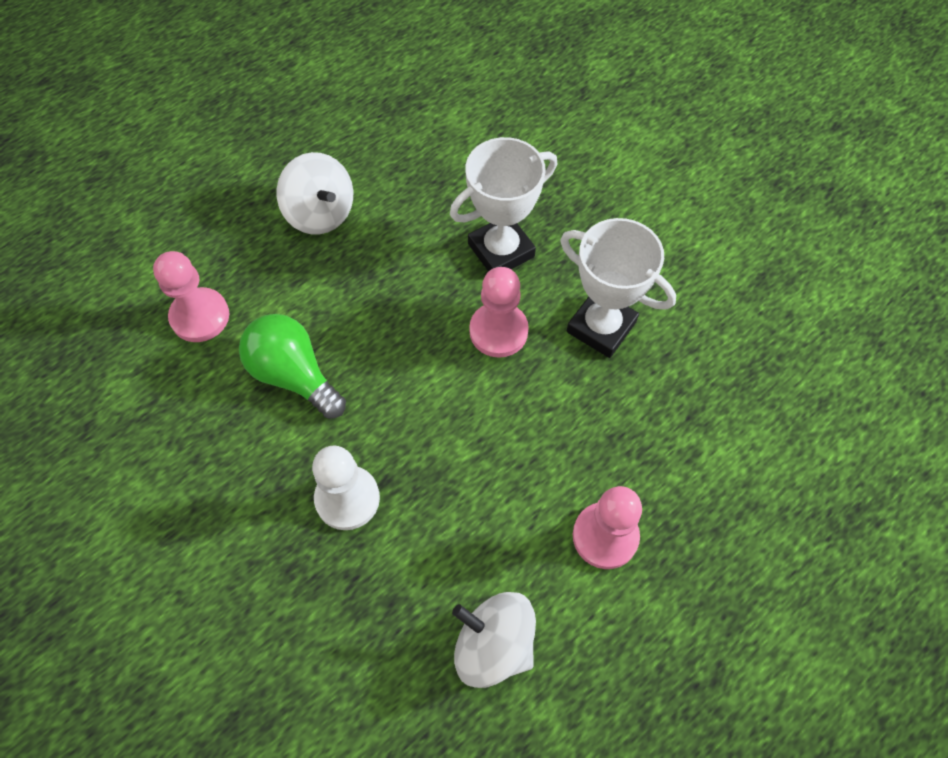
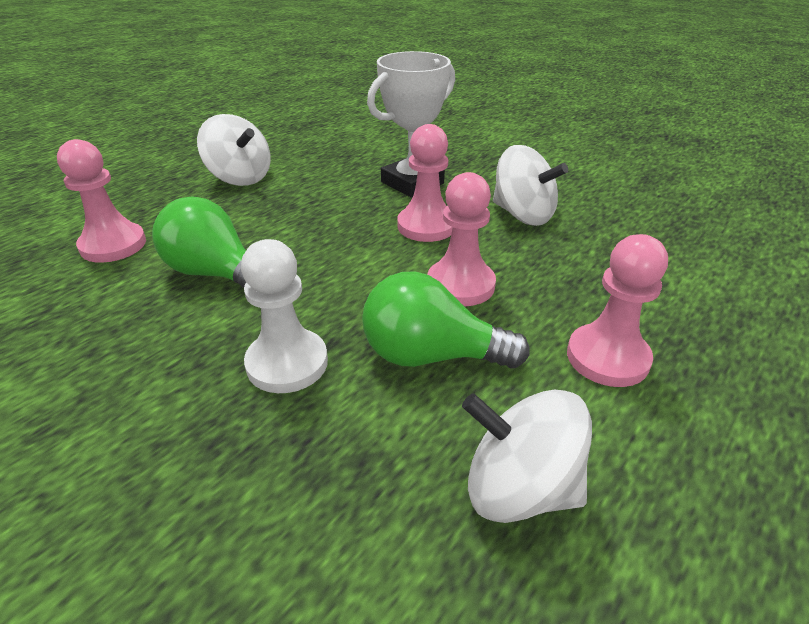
camera: 10 degrees left, 25 degrees down
white trophy [560,218,676,358] -> white spinning top [493,145,568,226]
none -> green light bulb [362,271,530,369]
none -> pink pawn [427,172,496,306]

